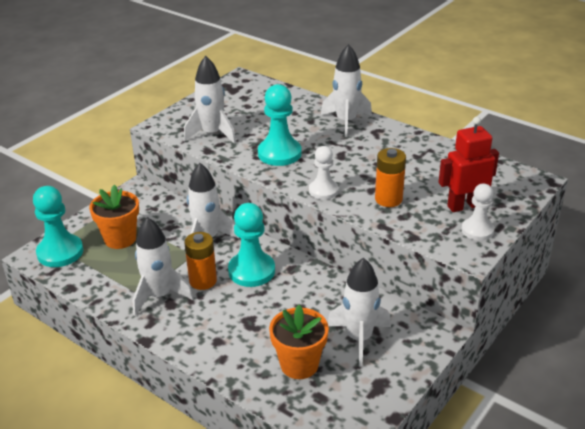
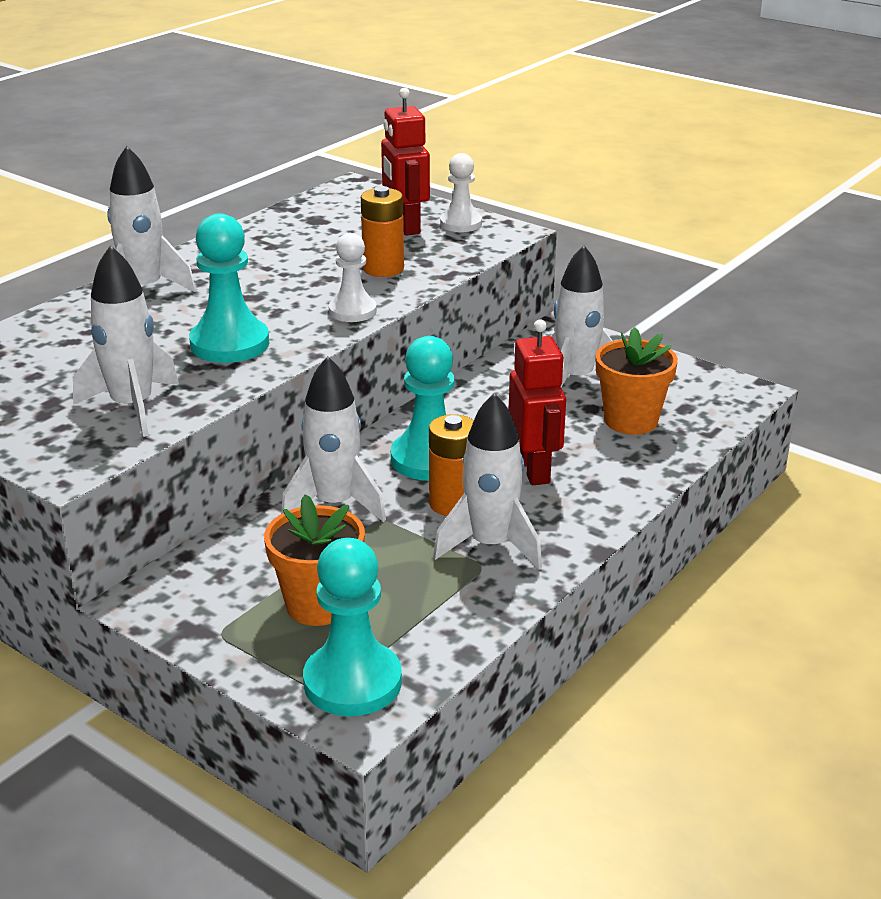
camera: 90 degrees left, 5 degrees down
none -> red robot [509,319,566,485]

